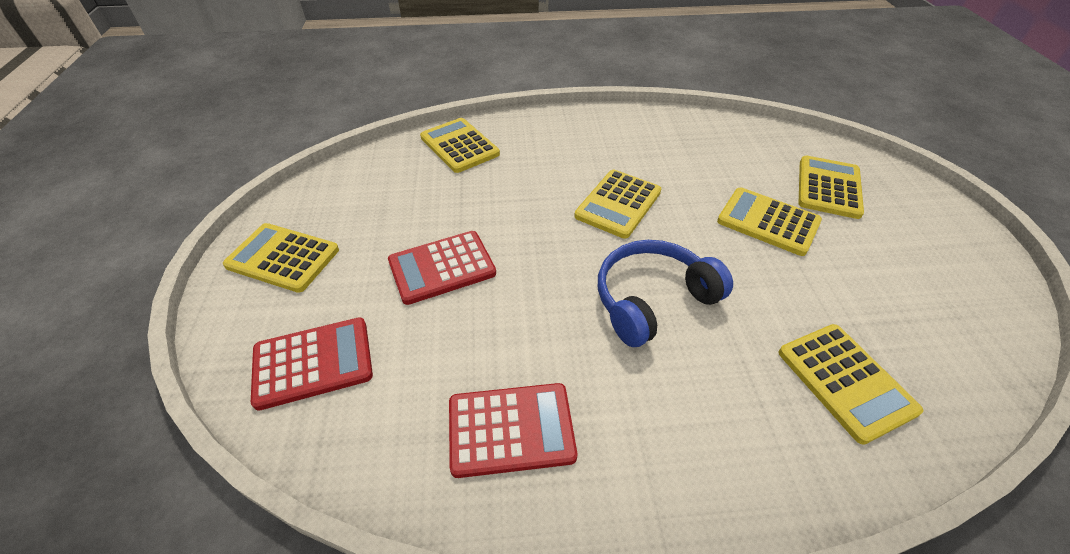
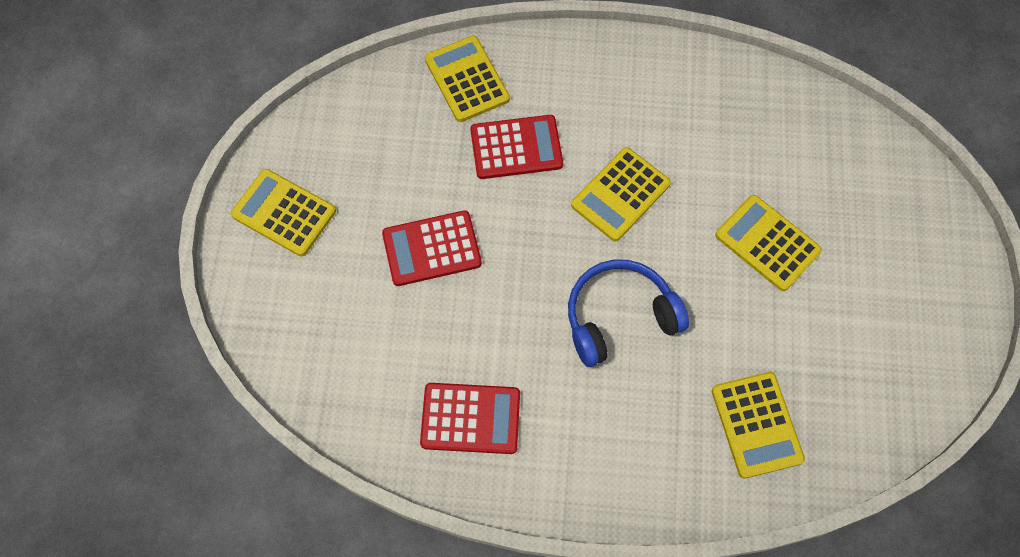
camera: 10 degrees right, 20 degrees up
red calculator [251,317,373,411] -> red calculator moved to [470,115,563,179]
yellow calculator [798,156,864,219] -> none

